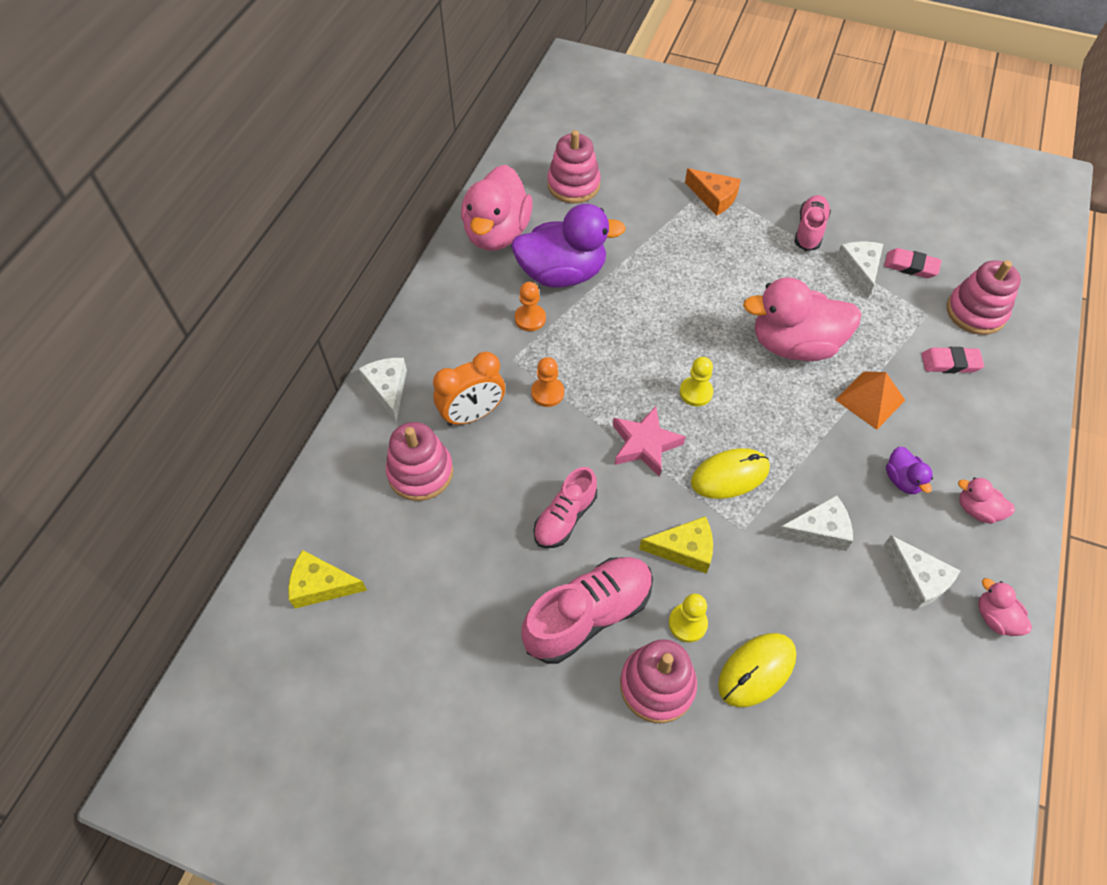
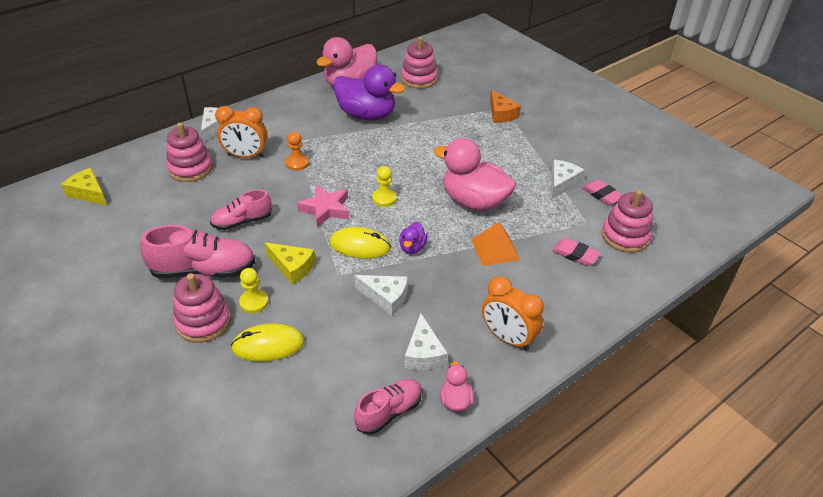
camera: 30 degrees right, 15 degrees down
orange pawn [515,282,546,331] -> none
pink shoe [794,195,831,251] -> pink shoe moved to [354,379,422,435]
purple duck [886,447,933,494] -> purple duck moved to [399,222,427,254]
pink duck [958,477,1015,524] -> orange clock [482,276,544,351]

